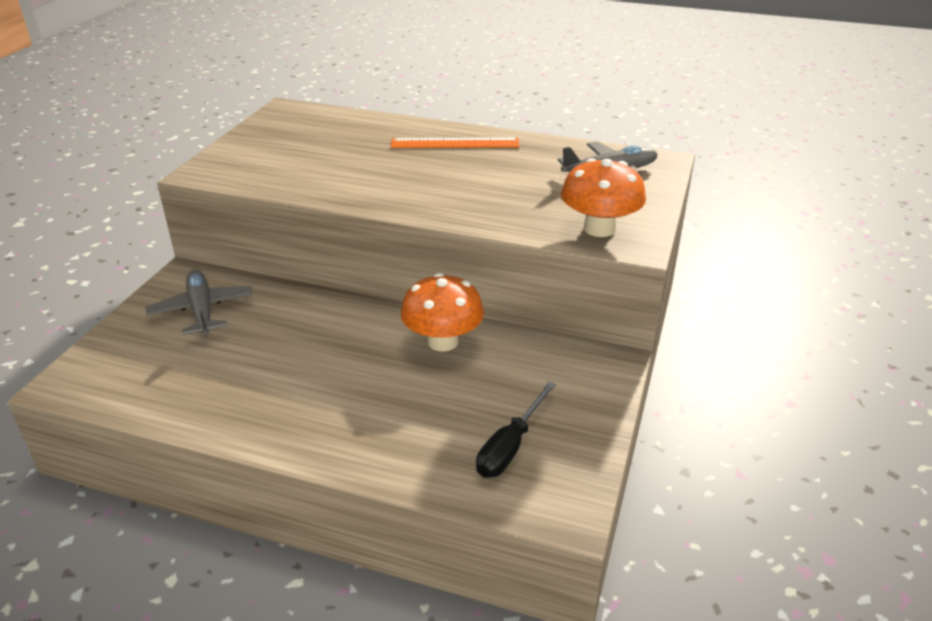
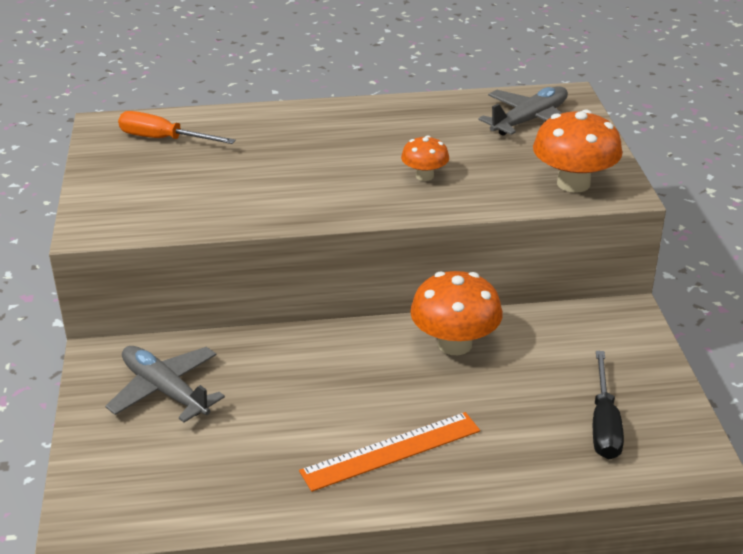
camera: 25 degrees left, 0 degrees up
orange ruler [391,137,520,148] -> orange ruler moved to [299,412,480,492]
none -> orange screwdriver [118,111,236,144]
none -> orange mushroom [401,135,449,181]

